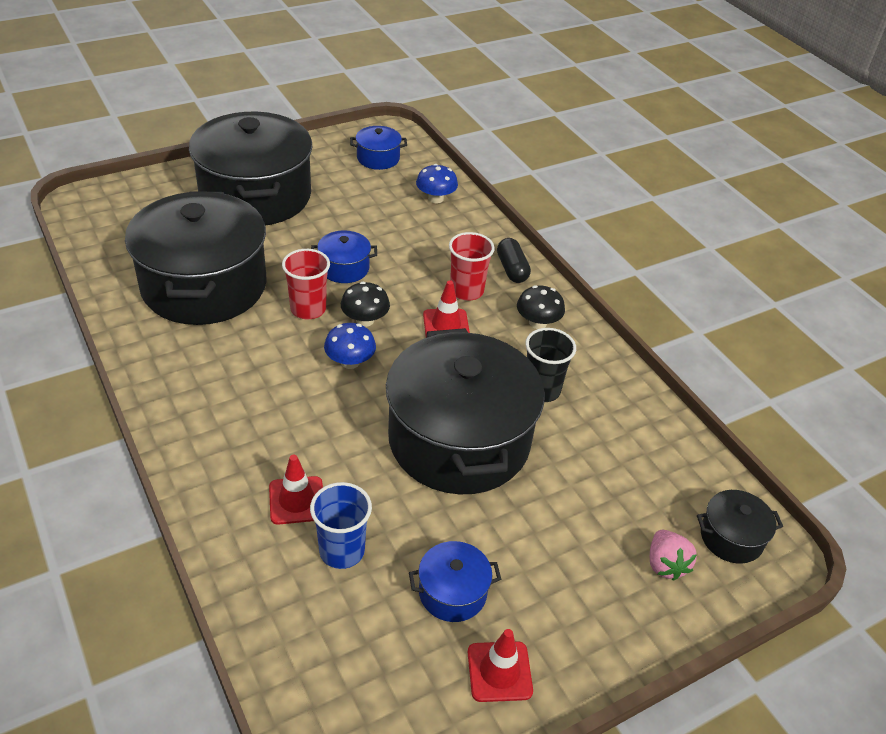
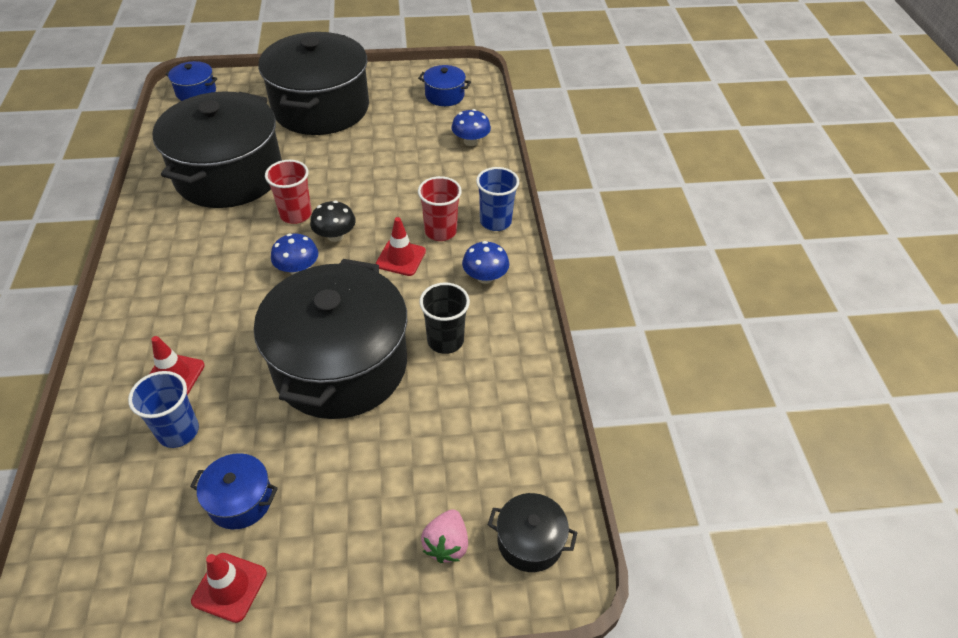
camera: 25 degrees right, 5 degrees up
blue pot [311,230,377,283] -> blue pot moved to [165,61,218,101]
black capsule [497,238,531,283] -> blue cup [476,167,519,231]
black mushroom [517,285,565,329] -> blue mushroom [462,241,509,284]

